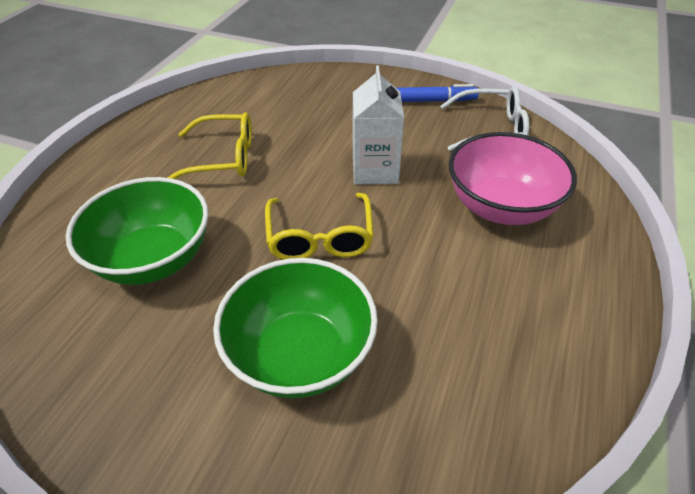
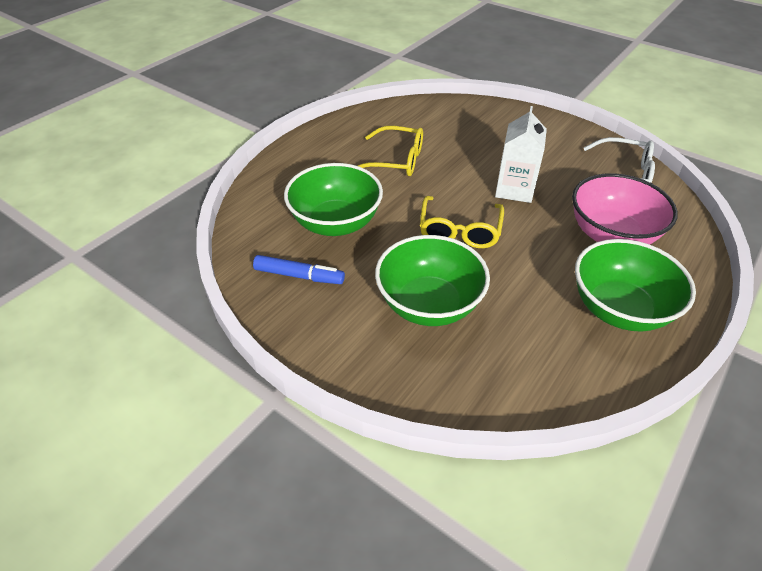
camera: 15 degrees right, 0 degrees up
blue marker [397,84,479,102] -> blue marker moved to [253,255,345,284]
none -> green bowl [575,239,696,332]

